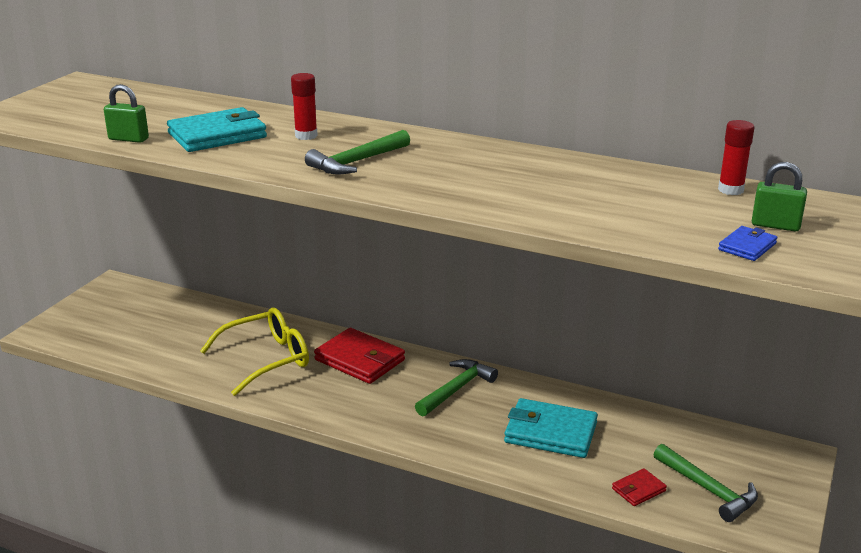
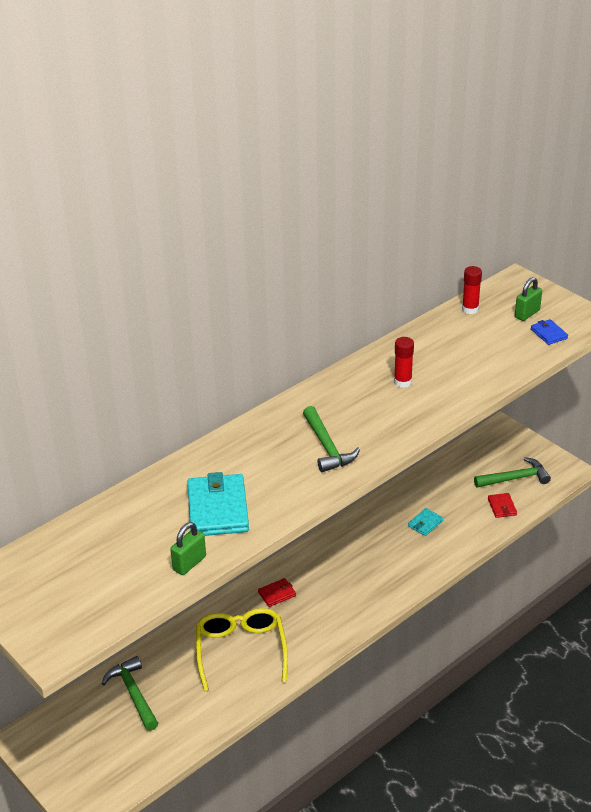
camera: 65 degrees left, 10 degrees up
red glue stick [291,73,318,140] -> red glue stick moved to [394,337,414,388]
red wallet [314,328,405,384] -> red wallet [258,578,296,607], size x0.49
green hammer [415,359,498,416] -> green hammer moved to [102,656,158,731]
turquoise wallet [504,398,598,458] -> turquoise wallet [408,508,443,536], size x0.49

